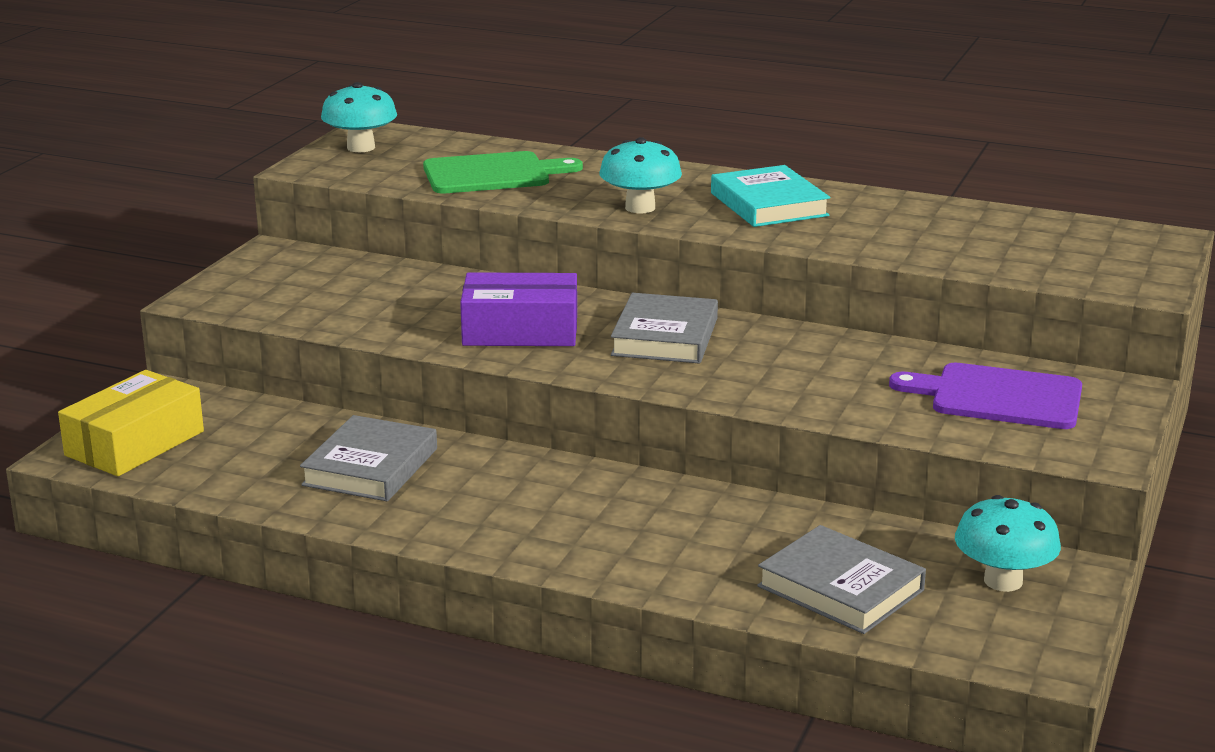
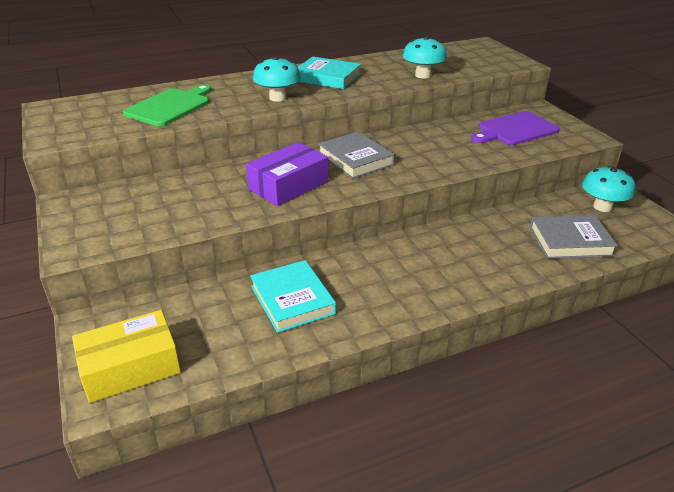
camera: 45 degrees left, 10 degrees up
yellow box [58,370,204,476] -> yellow box turned 75 degrees clockwise [72,310,181,403]
grey book [300,415,437,501] -> turquoise book [250,260,336,333]
turquoise mushroom [321,82,397,152] -> turquoise mushroom moved to [403,36,447,79]

